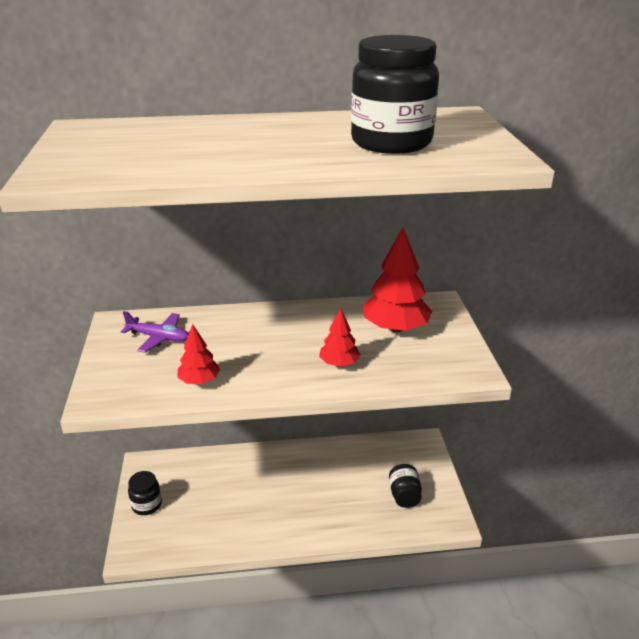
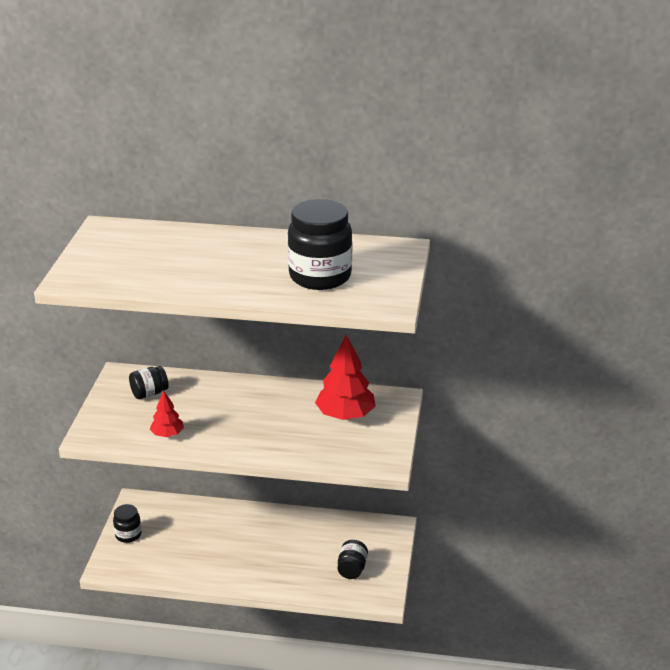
camera: 15 degrees right, 0 degrees up
purple plane [120,311,189,353] -> black jar [129,366,169,399]
red tree [319,308,361,367] -> none

